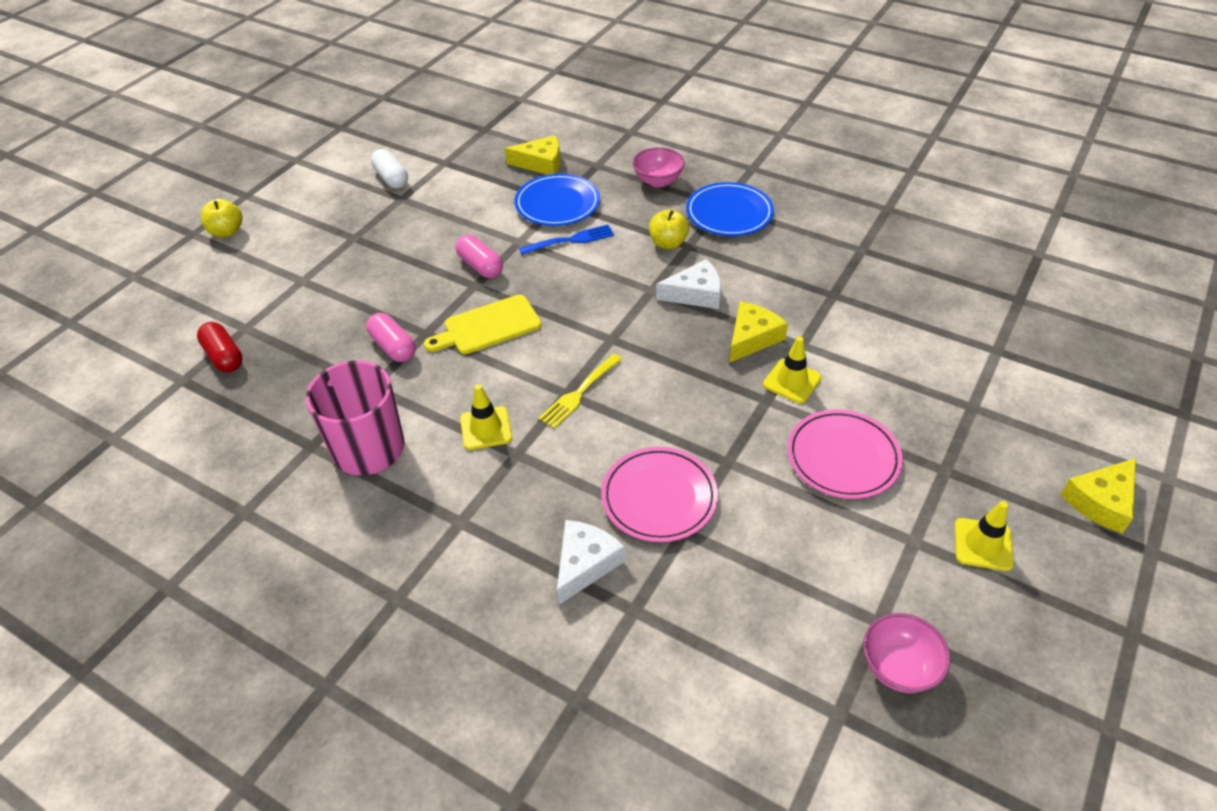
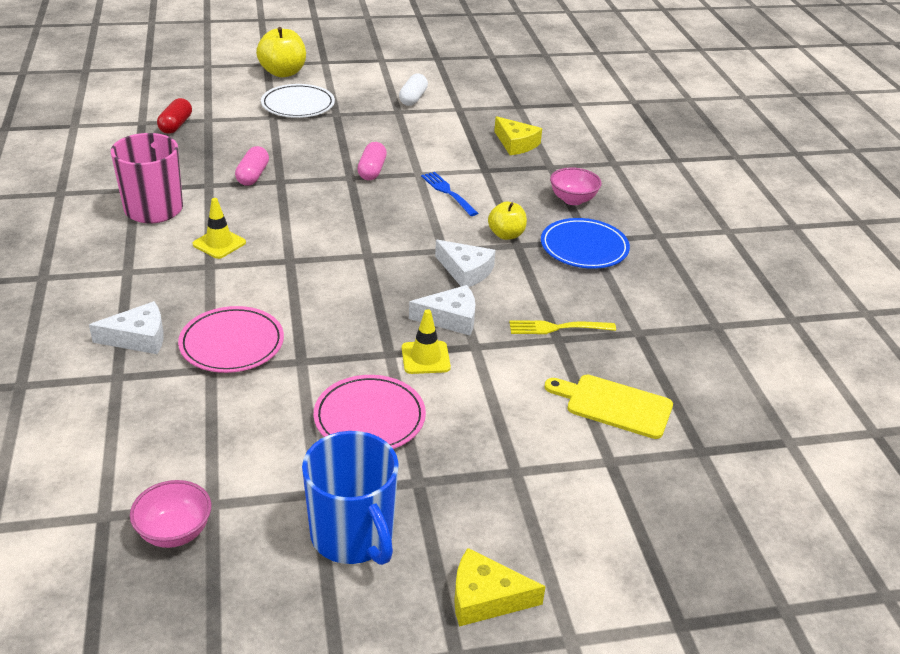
camera: 45 degrees right, 10 degrees down
yellow apple [201,199,242,237] -> yellow apple [256,27,306,77], size x1.59
yellow cutting board [424,295,541,354] -> yellow cutting board moved to [544,375,673,439]
blue plate [514,173,600,226] -> none
blue fork [519,225,614,255] -> blue fork turned 150 degrees counterclockwise [421,172,478,216]
yellow fork [539,354,622,429] -> yellow fork moved to [509,320,616,334]
yellow cheese [729,301,788,363] -> white cheese [409,285,476,335]
yellow traffic cone [955,501,1014,571] -> blue mug [302,431,399,565]
none -> white plate [261,84,335,118]

